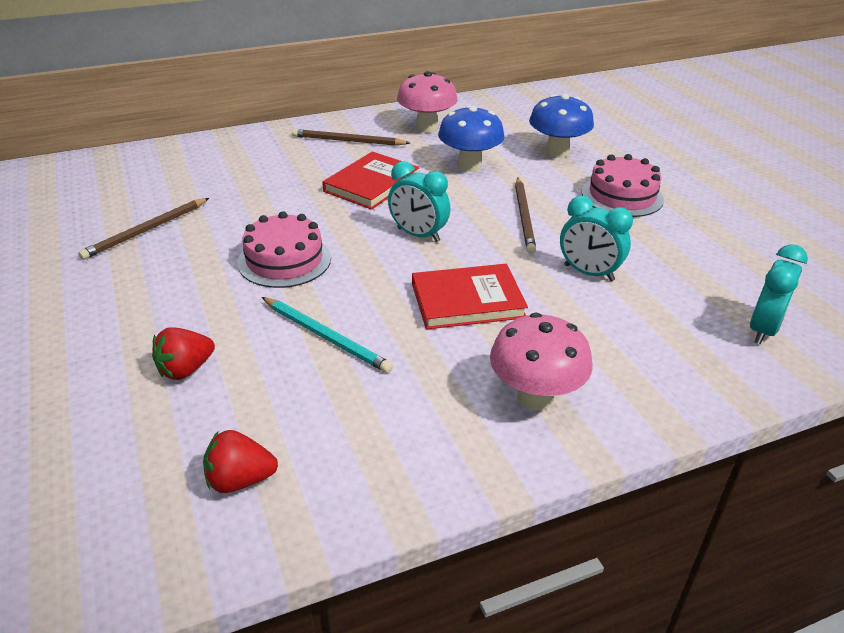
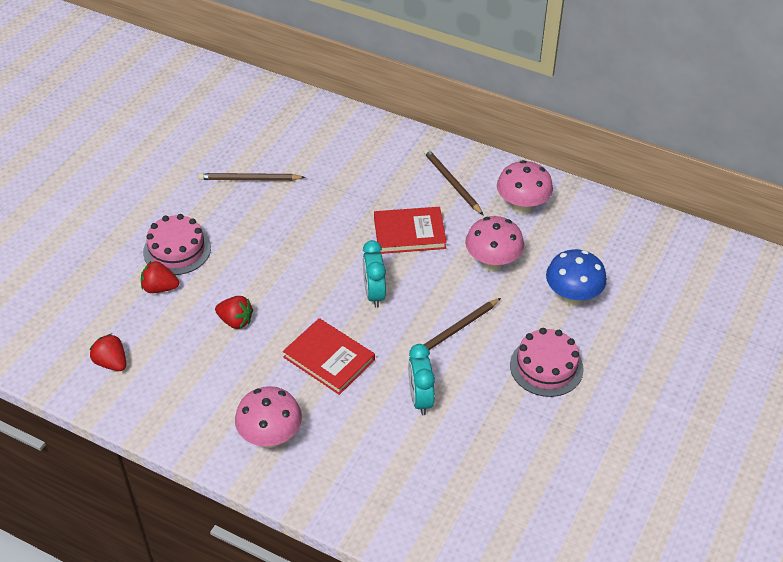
camera: 50 degrees right, 10 degrees up
pink cake [238,211,331,288] -> pink cake moved to [143,214,211,275]
turquoise pencil [262,297,393,373] -> red strawberry [215,296,253,329]
blue mushroom [438,105,505,172] -> pink mushroom [465,216,524,272]
turquoise clock [750,244,808,344] -> none

